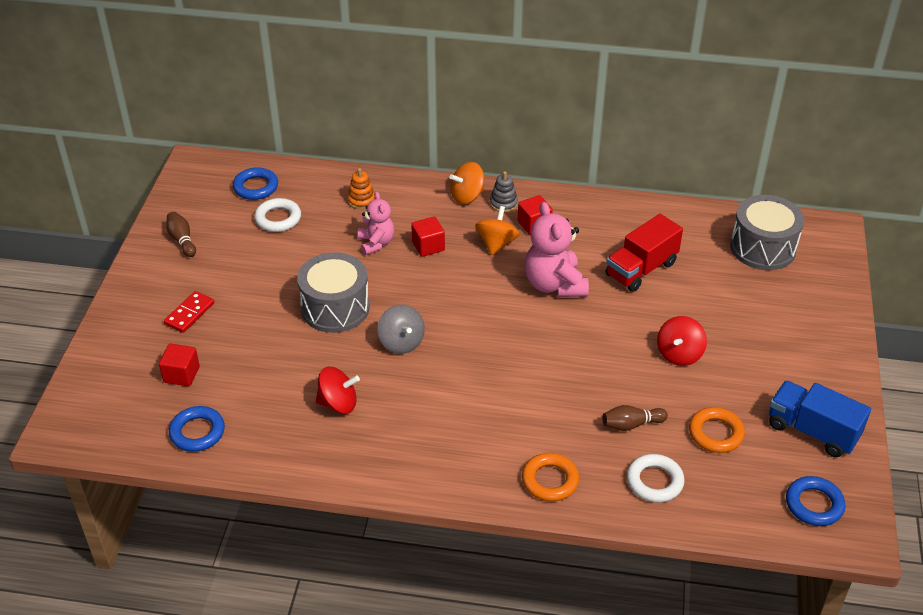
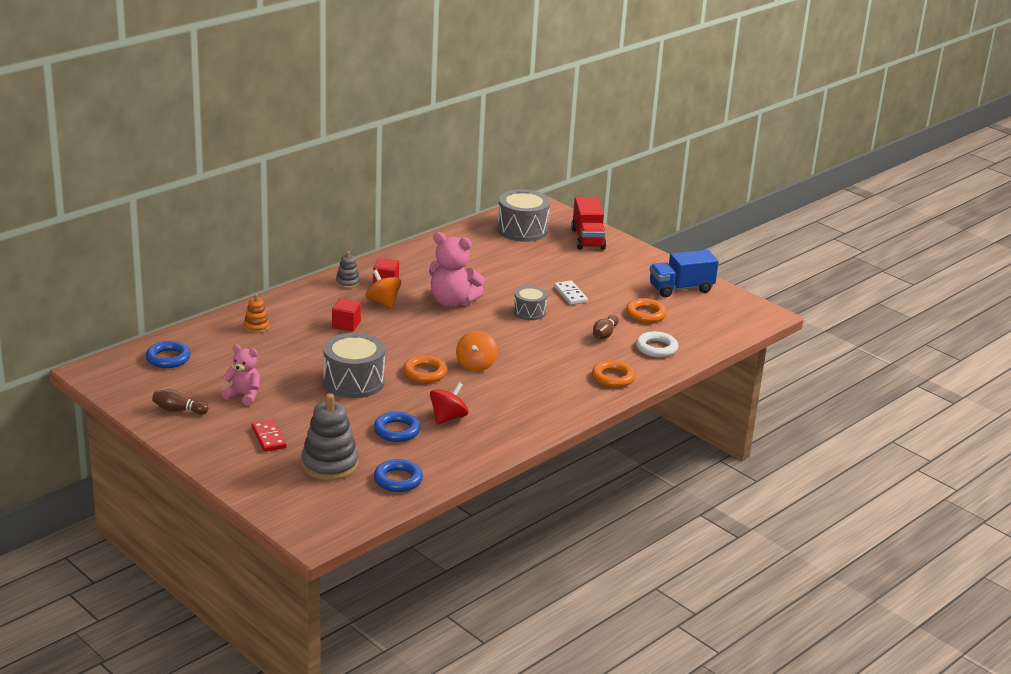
camera: 55 degrees left, 15 degrees down
red cube [159,344,200,387] -> grey stacking toy [301,393,358,480]
white ring [254,198,301,232] -> none
pink teddy bear [358,192,394,255] -> pink teddy bear moved to [221,344,260,406]
grey spinning top [377,304,425,354] -> orange ring [403,355,447,383]
orange spinning top [449,162,484,204] -> orange spinning top moved to [456,331,497,372]
red truck [606,214,683,292] -> red truck moved to [571,197,606,250]
red spinning top [657,316,707,366] -> white domino [554,281,588,305]
blue ring [786,476,846,526] -> blue ring moved to [374,412,421,442]
none -> grey drum [513,286,547,320]

